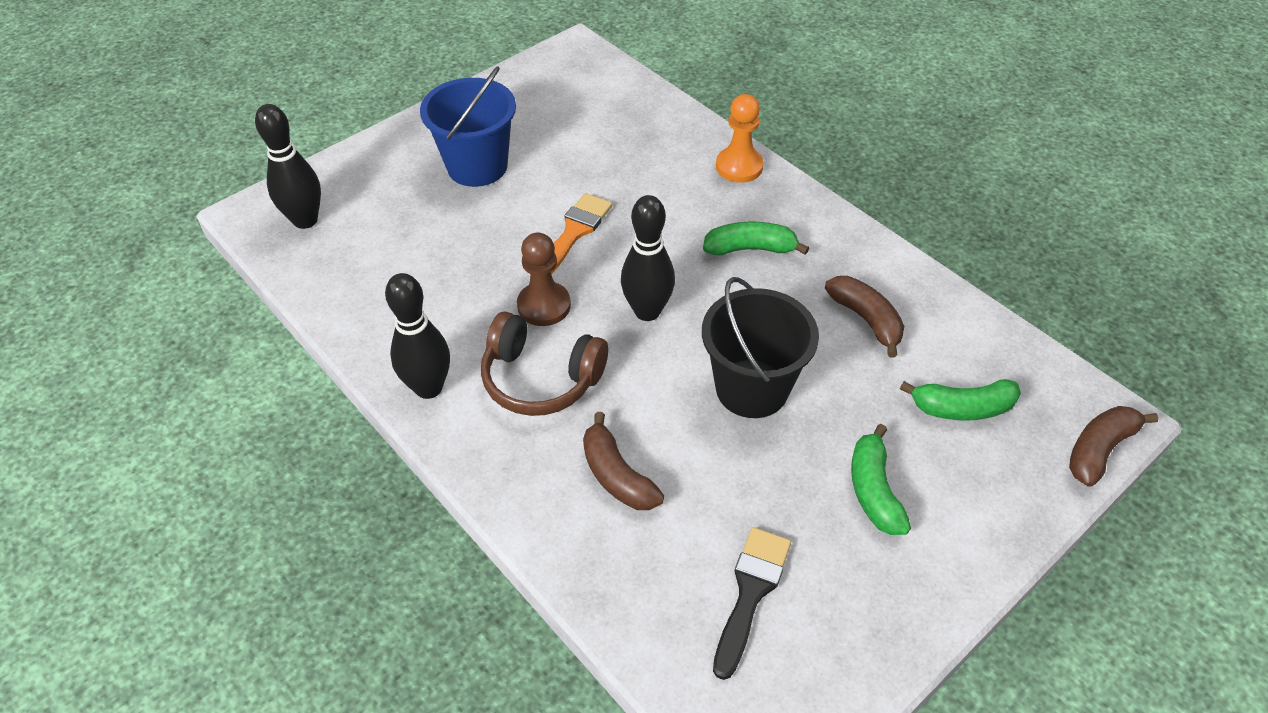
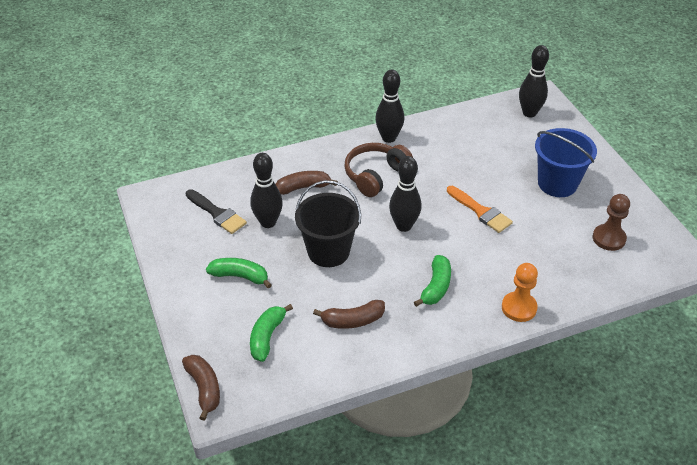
camera: 110 degrees right, 5 degrees down
brown pawn [517,232,571,326] -> brown pawn moved to [593,194,630,251]
none -> black bowling pin [250,153,283,228]

